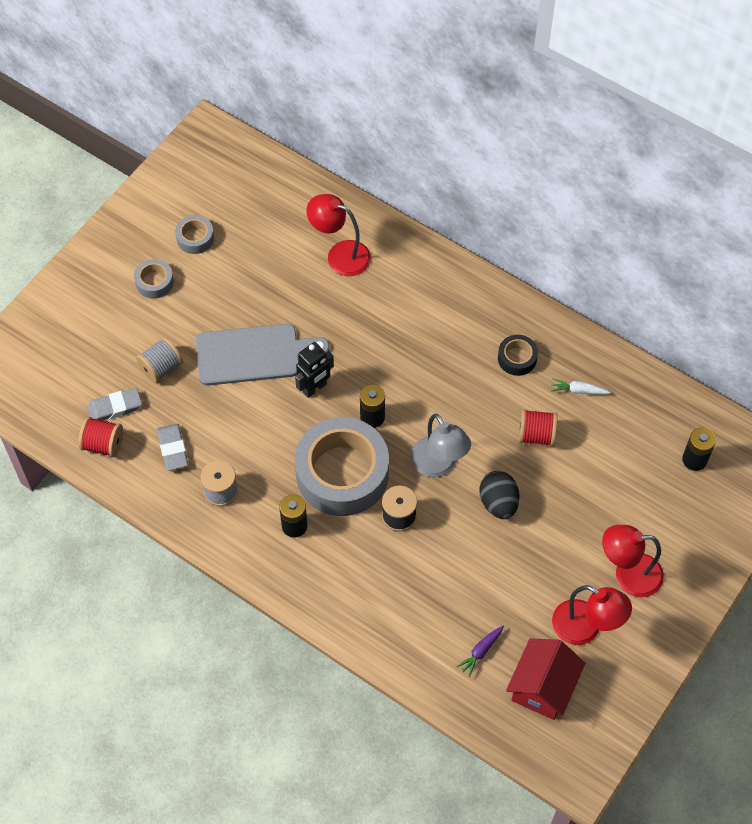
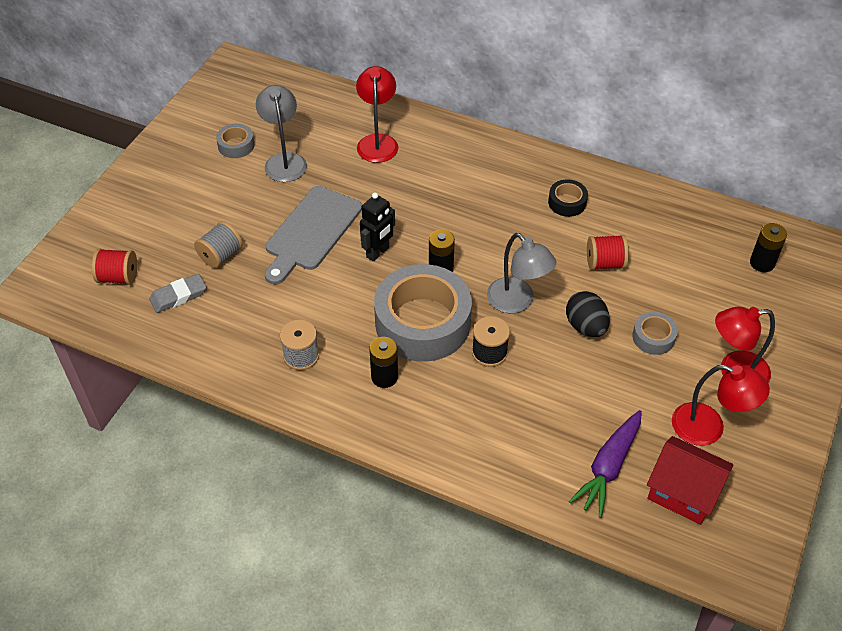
camera: 10 degrees left, 10 degrees down
red spool [78,417,123,457] -> red spool moved to [92,249,137,285]
grey tape [134,259,174,299] -> grey tape moved to [632,312,678,355]
grey eraser [157,424,188,471] -> none
grey cutting board [196,324,330,386] -> grey cutting board turned 135 degrees clockwise [265,186,362,284]
red lamp [306,194,371,276] -> red lamp turned 75 degrees clockwise [356,66,398,163]
purple carrot [456,626,504,677] -> purple carrot [569,410,642,518], size x1.91
red house [506,638,585,720] -> red house turned 75 degrees counterclockwise [647,436,734,525]
white carrot [551,378,611,395] -> none
none -> grey lamp [256,85,307,182]

